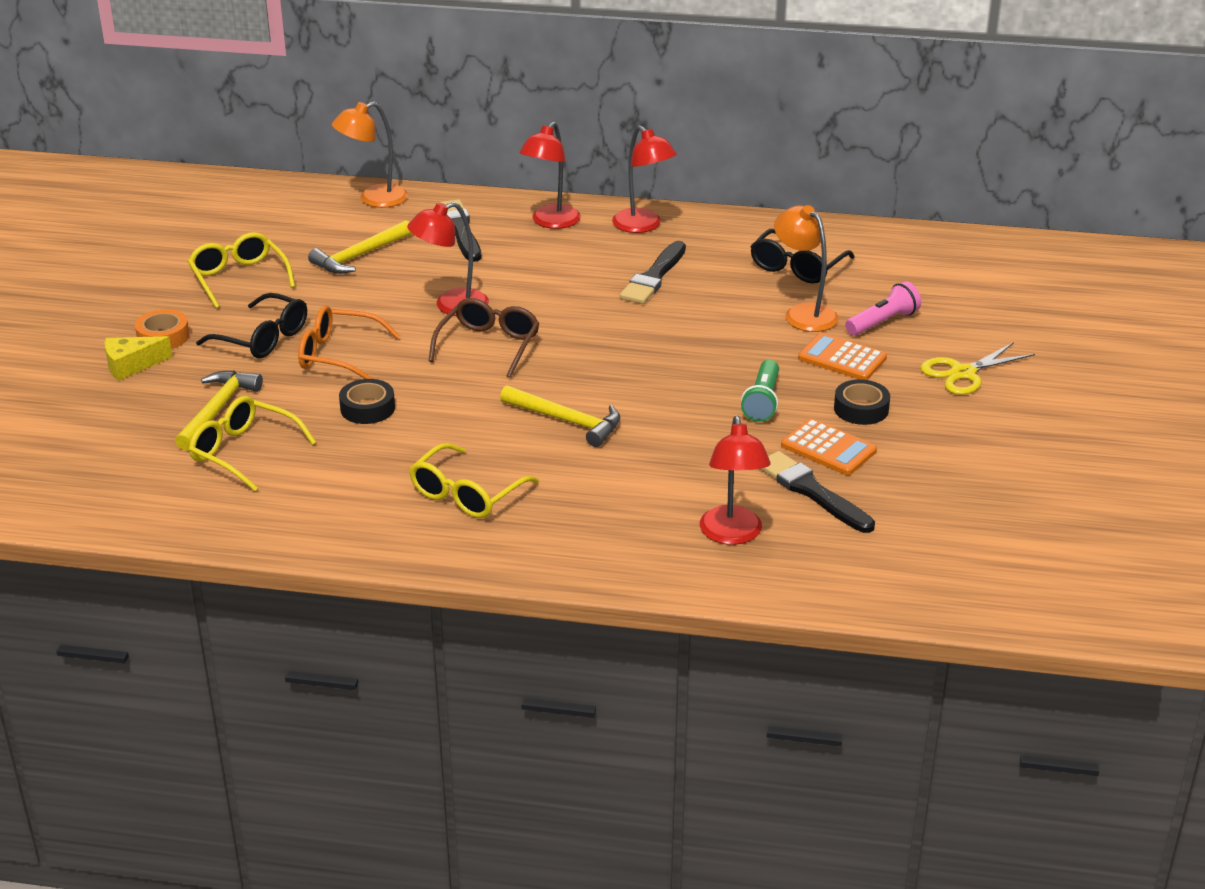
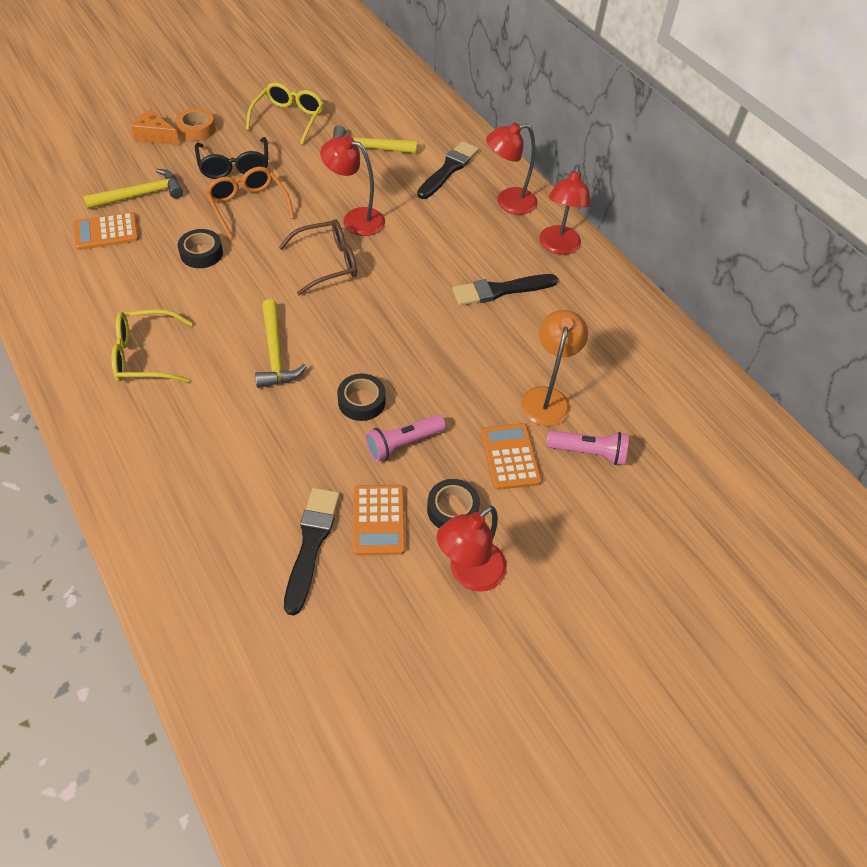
camera: 45 degrees right, 20 degrees up
yellow cheese [105,336,172,381] -> orange cheese [131,109,180,145]
yellow glasses [189,396,316,491] -> orange calculator [73,212,139,250]
orange lamp [332,101,408,208] -> none
red lamp [700,416,771,545] -> red lamp moved to [437,505,507,592]
green flashlight [741,360,779,422] -> pink flashlight [365,415,446,462]
black glasses [750,229,855,284] -> none
yellow scissors [920,342,1035,395] -> none
none -> black tape [337,373,386,421]

